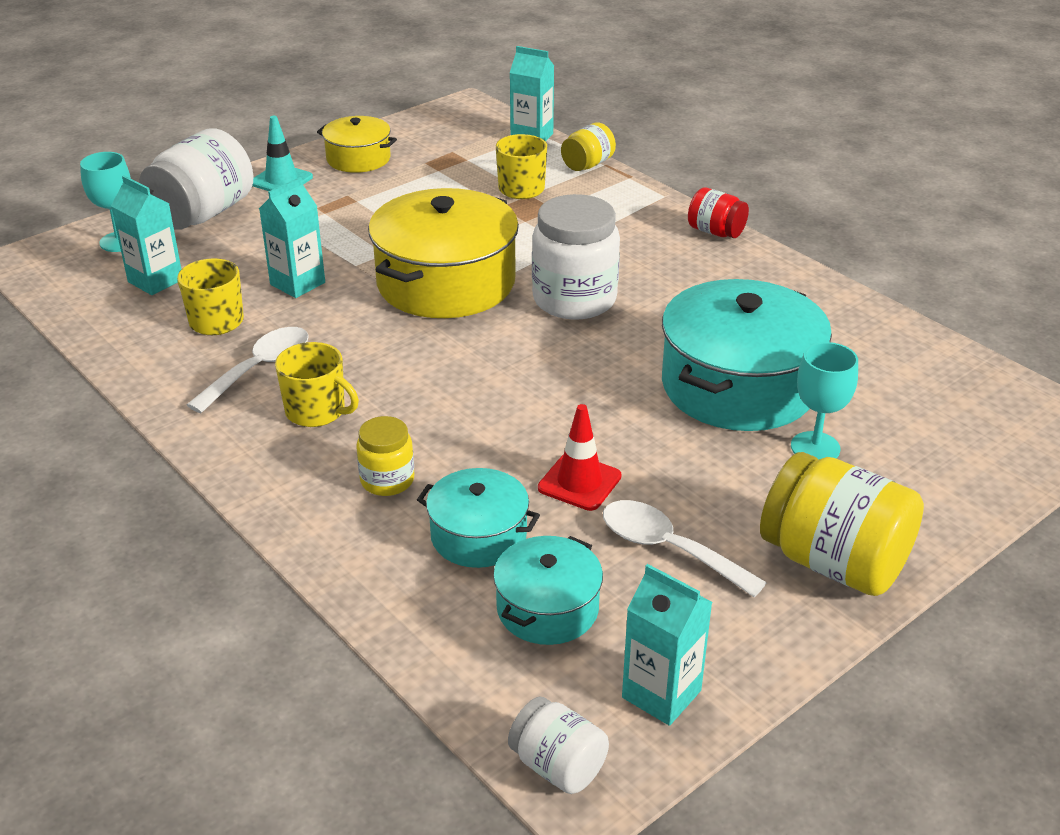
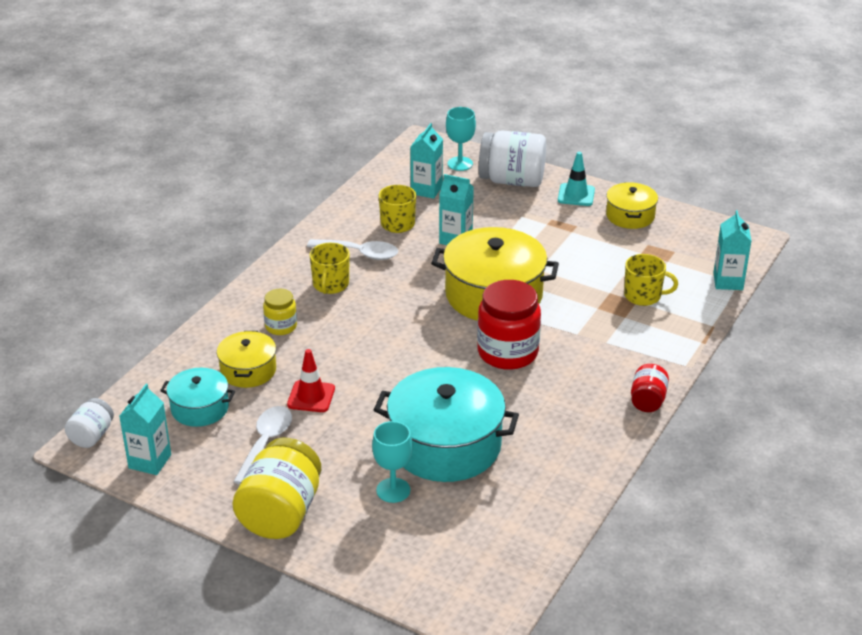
camera: 70 degrees right, 0 degrees up
turquoise pot [417,468,540,568] -> yellow pot [217,331,276,388]
white jar [532,194,620,320] -> red jar [477,280,541,370]
yellow jar [561,122,616,171] -> none

